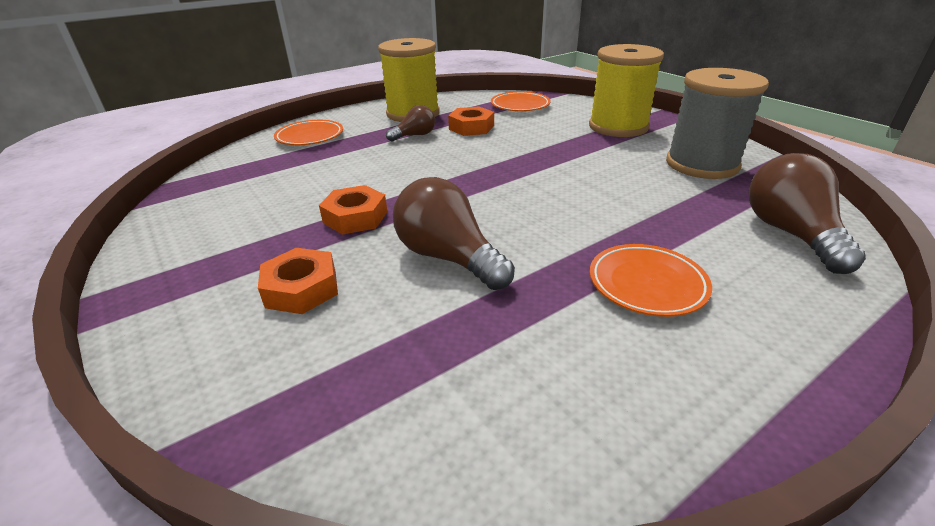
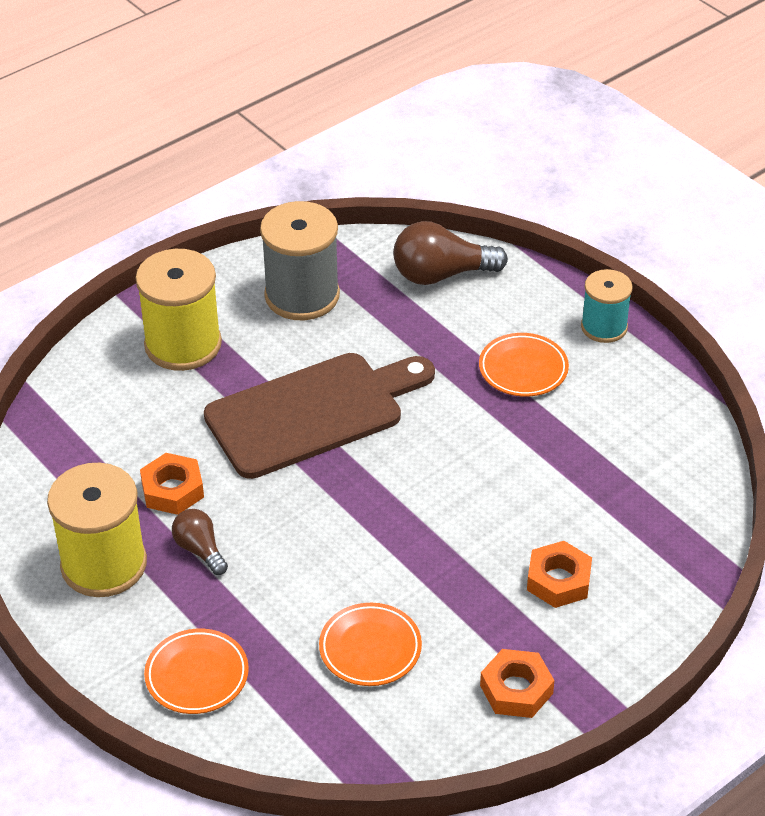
camera: 95 degrees left, 10 degrees up
orange nut [319,185,387,235] -> orange nut moved to [480,649,554,718]
brown light bulb [393,177,515,290] -> none
orange plate [491,91,551,111] -> orange plate moved to [319,603,422,686]
none -> brown cutting board [204,353,435,479]
none -> turquoise spool [581,269,633,343]

